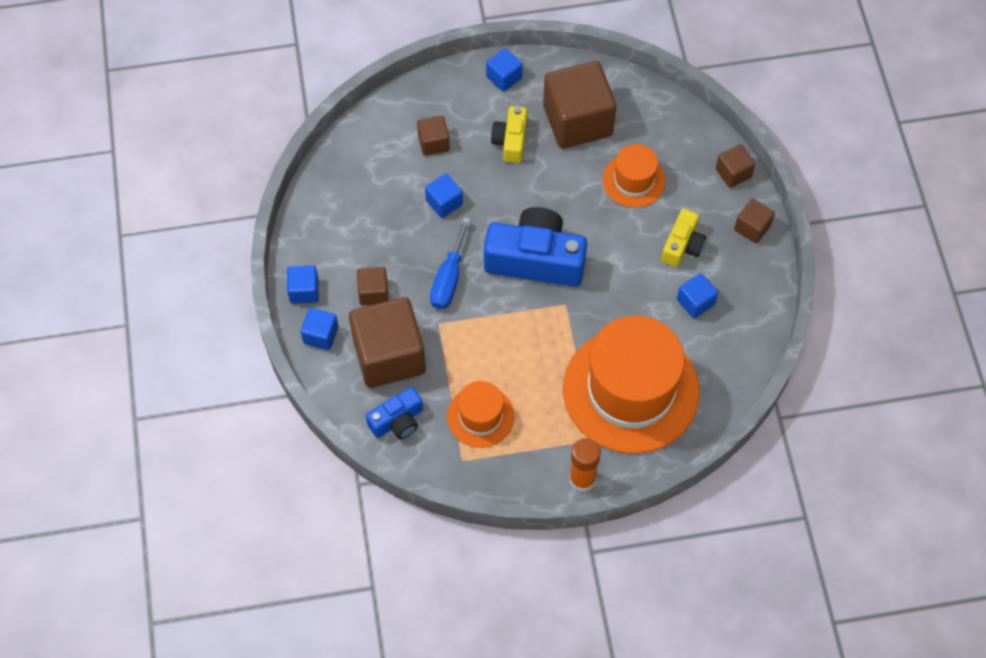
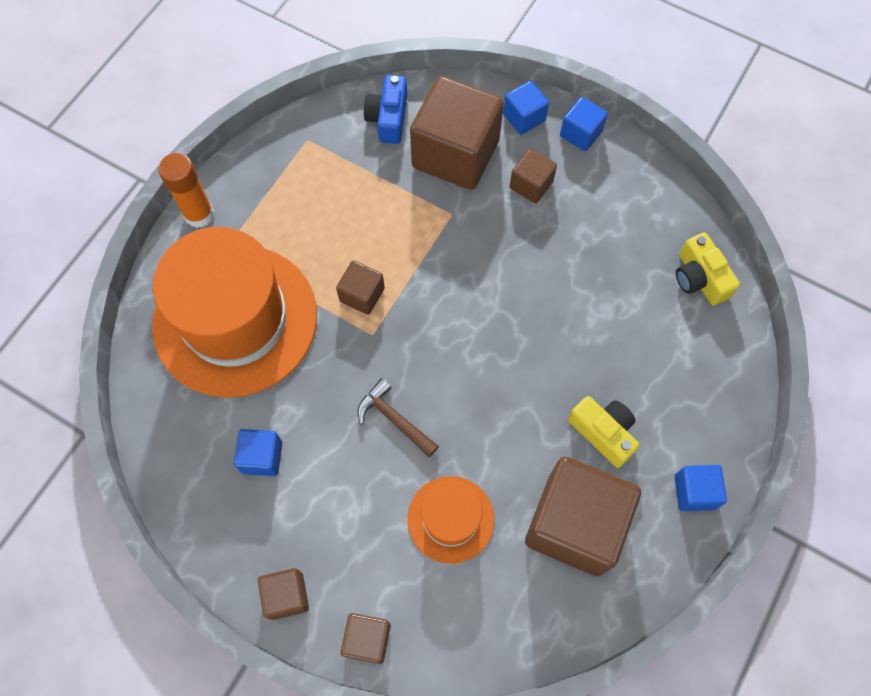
camera: 130 degrees right, 5 degrees up
brown cube [417,116,450,156] -> brown cube moved to [336,260,385,315]
blue cube [425,173,463,218] -> none
blue screwdriver [430,217,470,309] -> none
orange hat [447,381,514,448] -> none
blue camera [484,207,587,287] -> none
yellow camera [661,209,706,268] -> yellow camera moved to [676,232,740,306]
none -> brown hammer [357,378,439,457]

